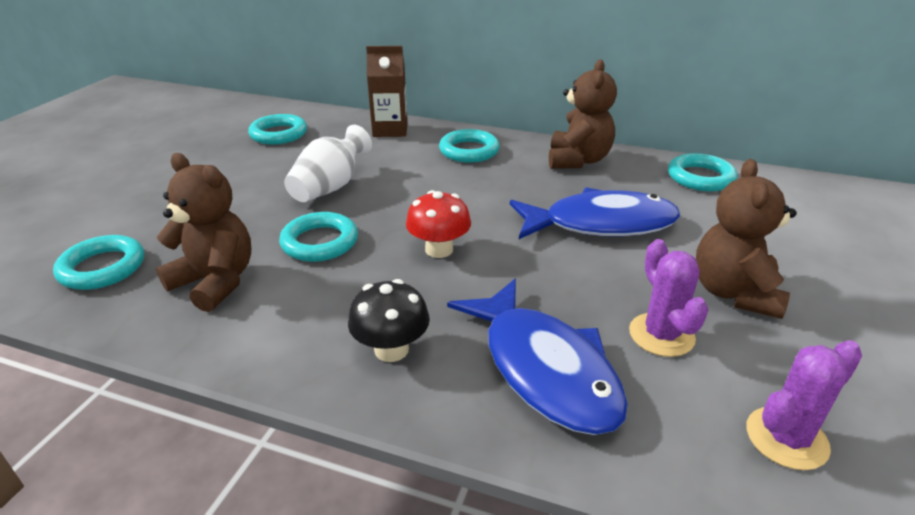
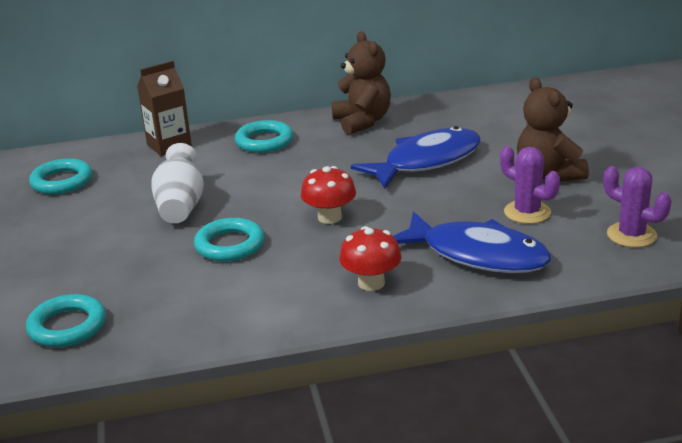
camera: 30 degrees left, 5 degrees down
brown teddy bear [156,153,251,312] -> none
black mushroom [348,279,430,362] -> red mushroom [339,226,401,291]
turquoise ring [668,153,737,191] -> none
purple cactus [746,340,862,470] -> purple cactus turned 75 degrees counterclockwise [603,166,671,248]

